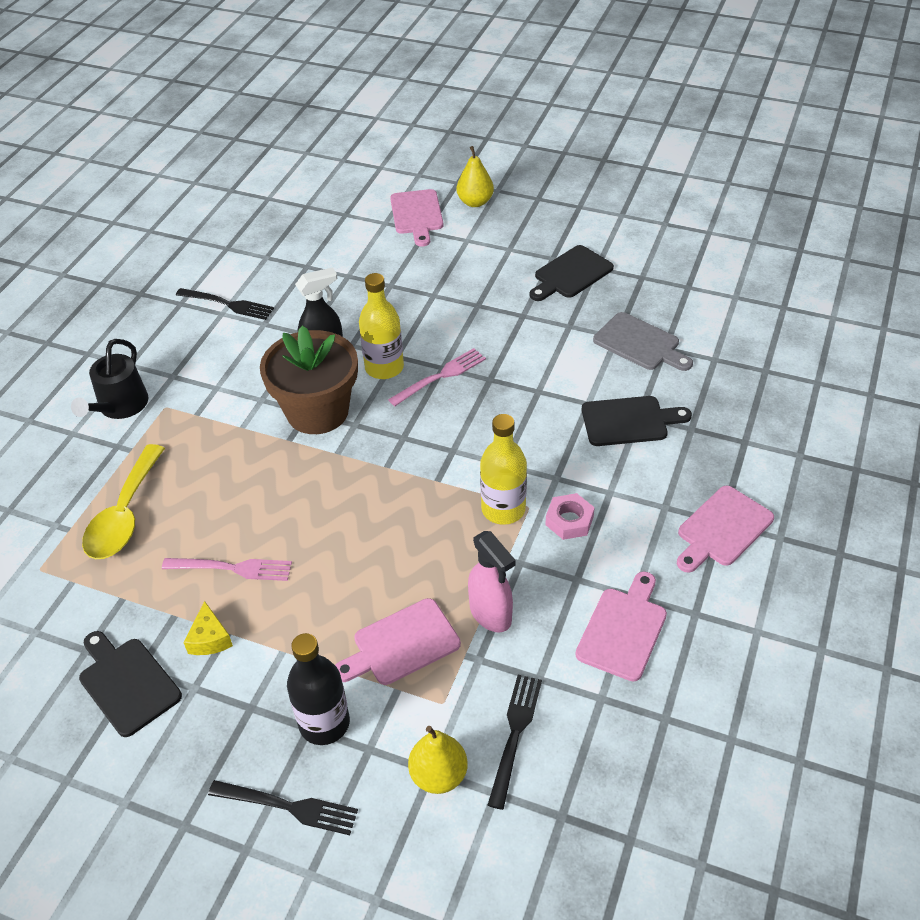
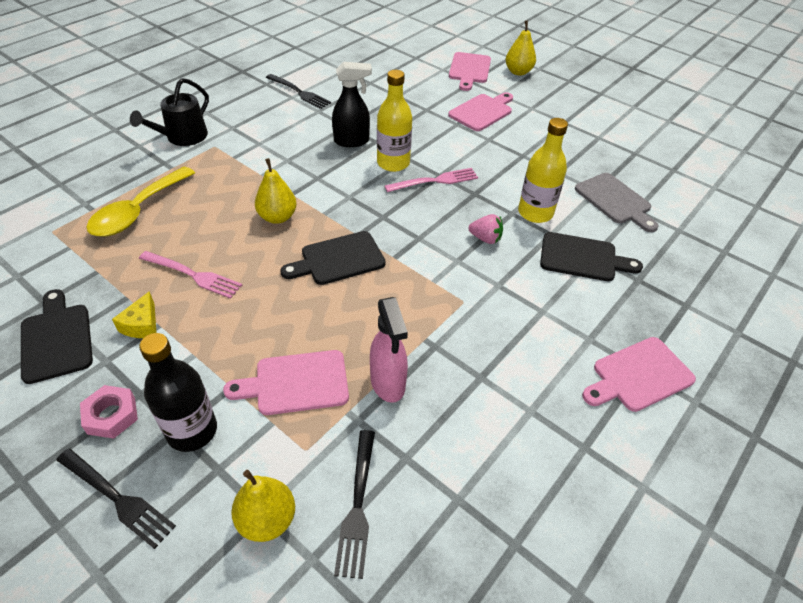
camera: 15 degrees right, 0 degrees up
brown flower pot [260,325,358,434] -> none
yellow bottle [480,414,527,525] -> yellow bottle moved to [518,118,568,223]
black fork [488,675,542,810] -> black fork turned 150 degrees clockwise [334,430,375,579]
black cutting board [530,245,614,301] -> black cutting board moved to [280,231,386,285]
pink nut [546,493,595,540] -> pink nut moved to [80,385,138,439]
pink cutting board [575,572,667,681] -> pink cutting board moved to [448,92,513,131]
none -> yellow pear [255,158,297,224]
none -> pink strawberry [468,214,503,244]

